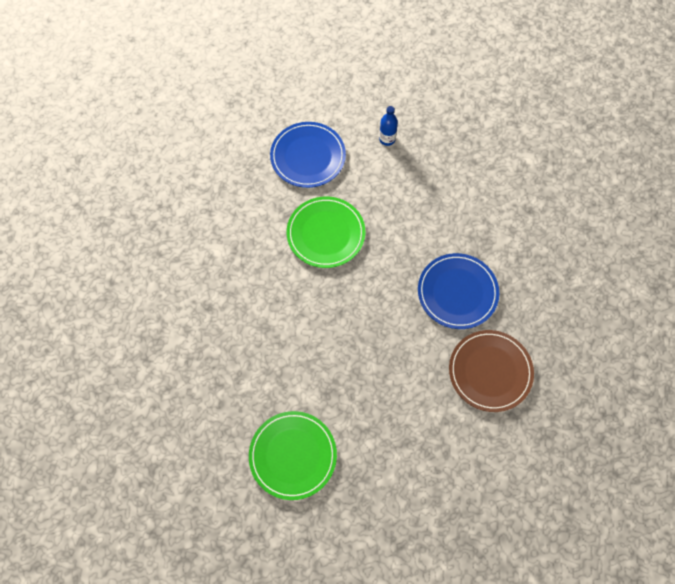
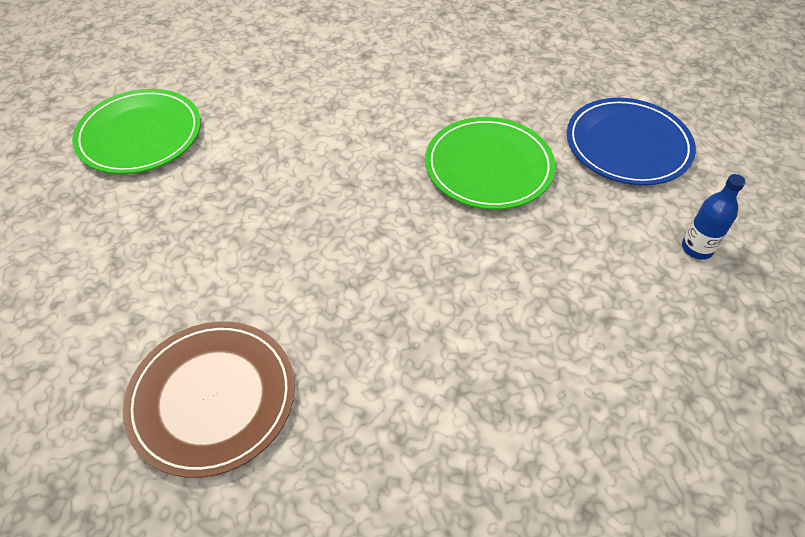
camera: 90 degrees right, 15 degrees down
blue plate [418,253,499,329] -> none

